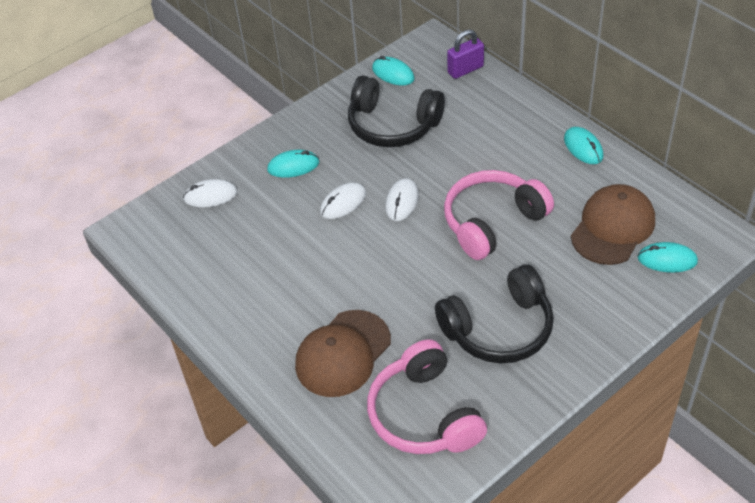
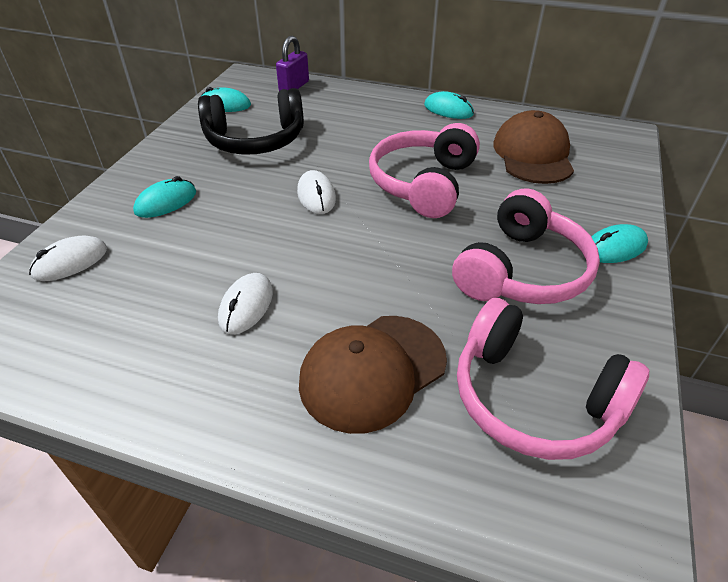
camera: 35 degrees left, 5 degrees down
brown cap [295,310,391,397] -> brown cap turned 45 degrees clockwise [299,316,447,434]
white mouse [320,182,366,219] -> white mouse moved to [218,273,273,334]
black headphones [435,264,554,364] -> pink headphones [452,189,600,304]
turquoise mouse [638,242,698,272] -> turquoise mouse moved to [591,224,648,263]

